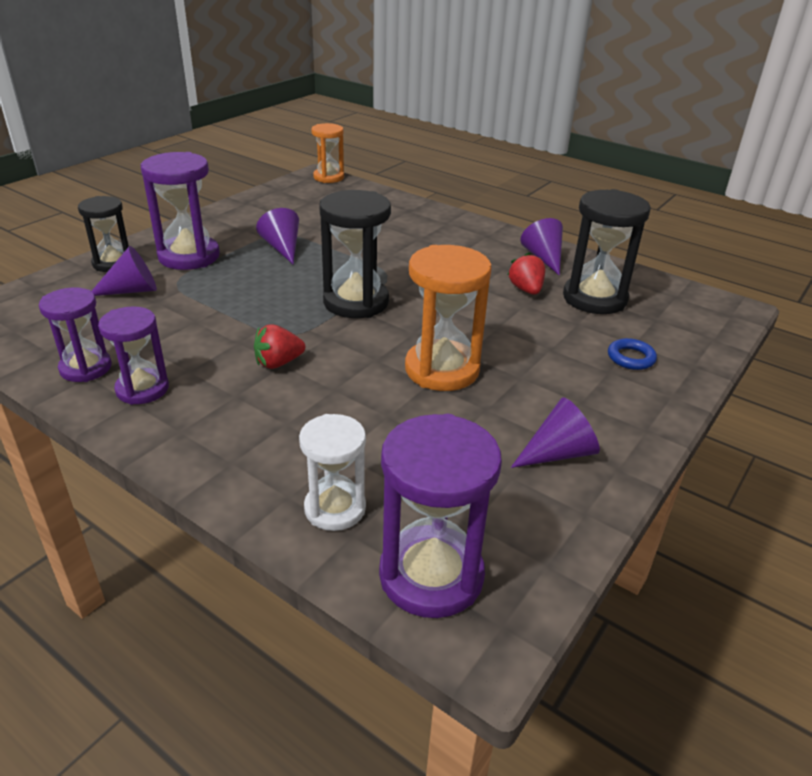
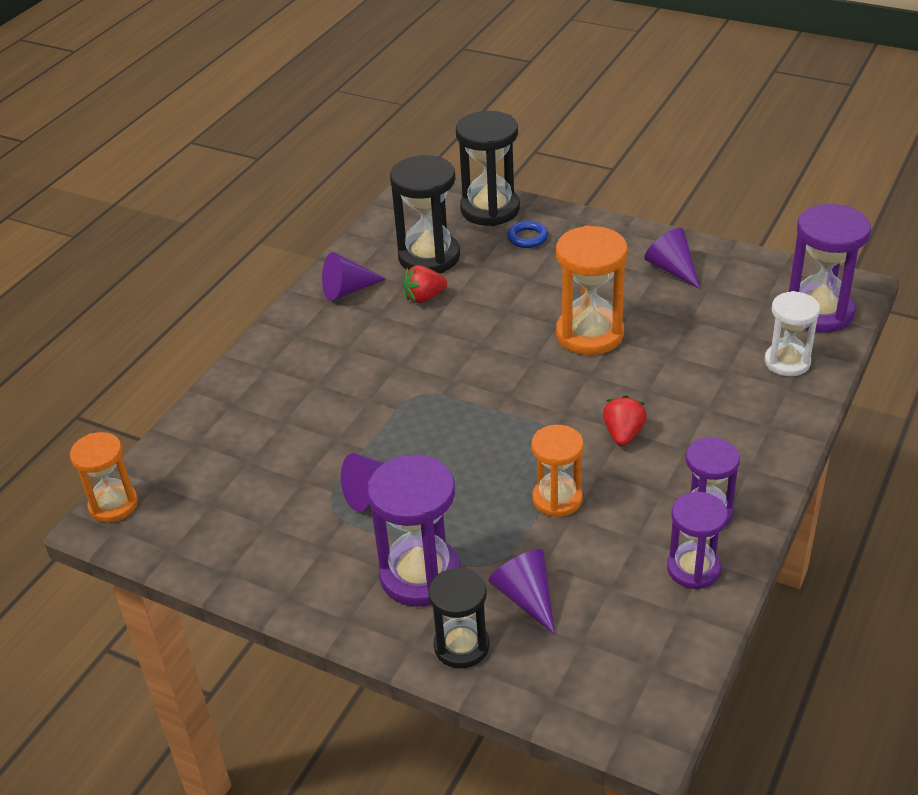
camera: 95 degrees left, 5 degrees up
red strawberry [254,324,305,369] -> red strawberry turned 135 degrees counterclockwise [603,395,647,446]
black hourglass [320,190,391,318] -> black hourglass moved to [456,111,520,226]
none -> orange hourglass [531,425,583,517]

